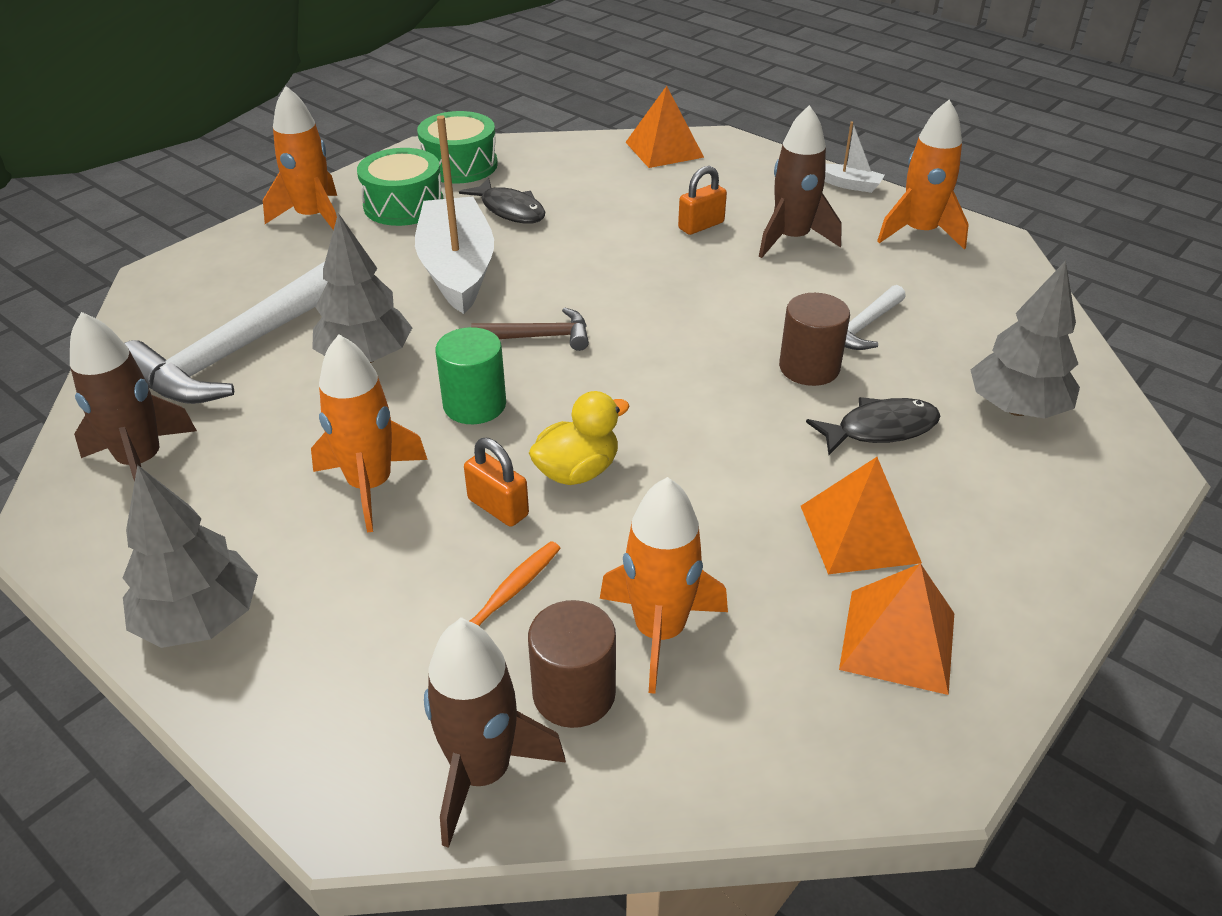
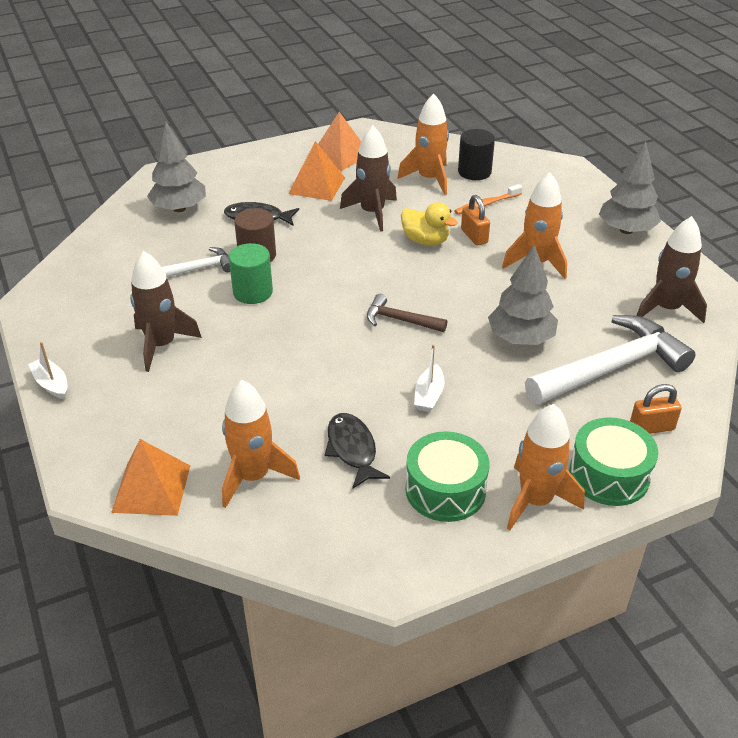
camera: 155 degrees left, 0 degrees up
white boat [415,115,494,314] -> white boat [414,344,444,412], size x0.43
green drum [417,111,498,184] -> green drum moved to [569,417,658,506]
brown rocket [424,620,566,848] -> brown rocket moved to [340,125,397,232]
green cylinder [435,327,506,424] -> green cylinder moved to [229,243,273,304]
brown cylinder [528,600,616,728] -> black cylinder [458,129,495,180]
yellow duck [529,391,630,485] -> yellow duck turned 135 degrees counterclockwise [401,202,458,246]
orange padlock [678,166,727,235] -> orange padlock moved to [630,384,682,434]
orange rocket [877,100,969,249] -> orange rocket moved to [222,380,300,508]

